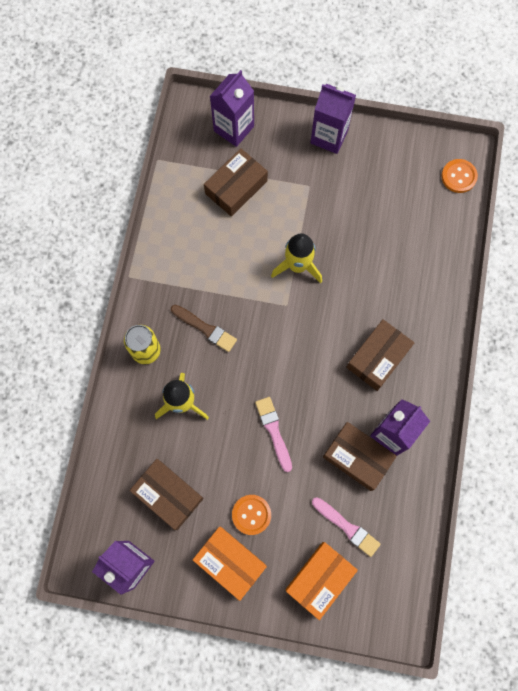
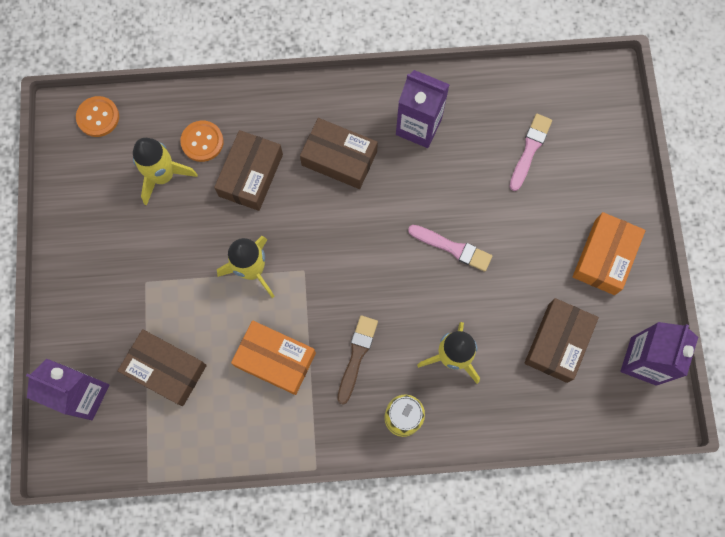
camera: 105 degrees left, 0 degrees up
orange button [232,495,271,535] -> orange button moved to [180,121,224,162]
pink brush [255,397,292,472] -> pink brush turned 120 degrees counterclockwise [408,225,492,272]
orange box [285,542,358,620] -> orange box moved to [231,320,316,395]
purple carton [311,84,356,154] -> none
brown box [323,422,397,491] -> brown box moved to [214,130,283,211]
none -> yellow rocket [133,138,198,206]

